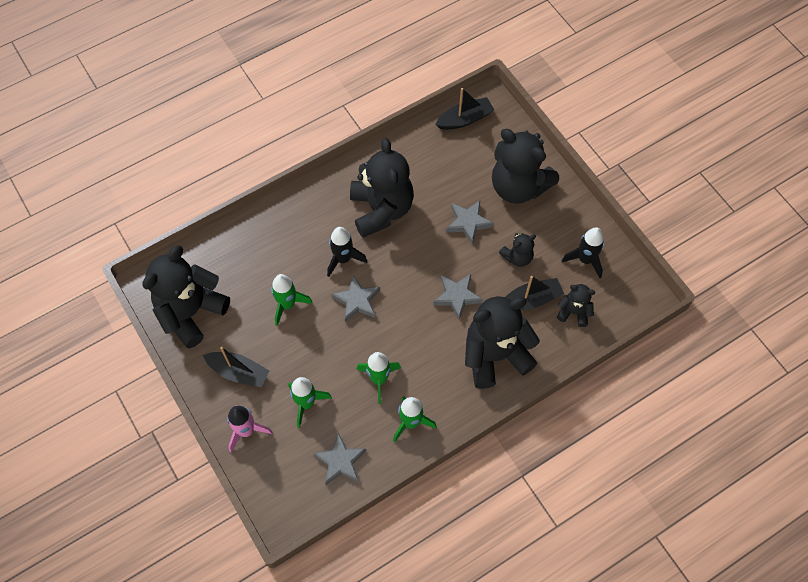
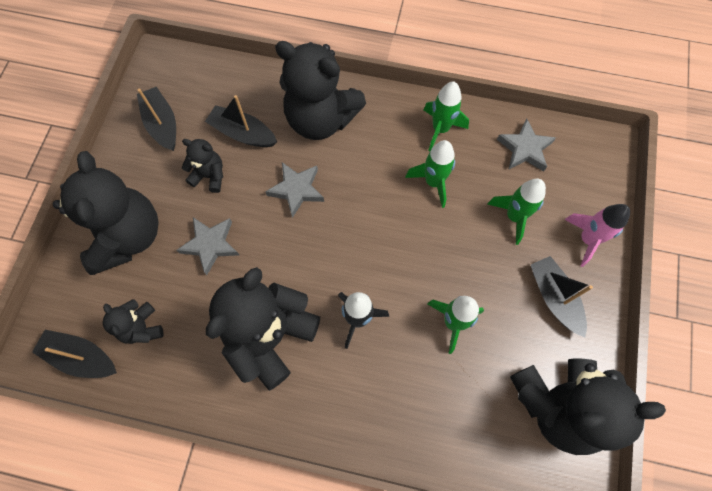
camera: 135 degrees left, 5 degrees up
grey star [331,275,380,322] -> none
black teddy bear [557,284,595,327] -> black teddy bear moved to [103,299,164,344]
black rocket [562,227,604,278] -> black boat [137,87,176,151]

